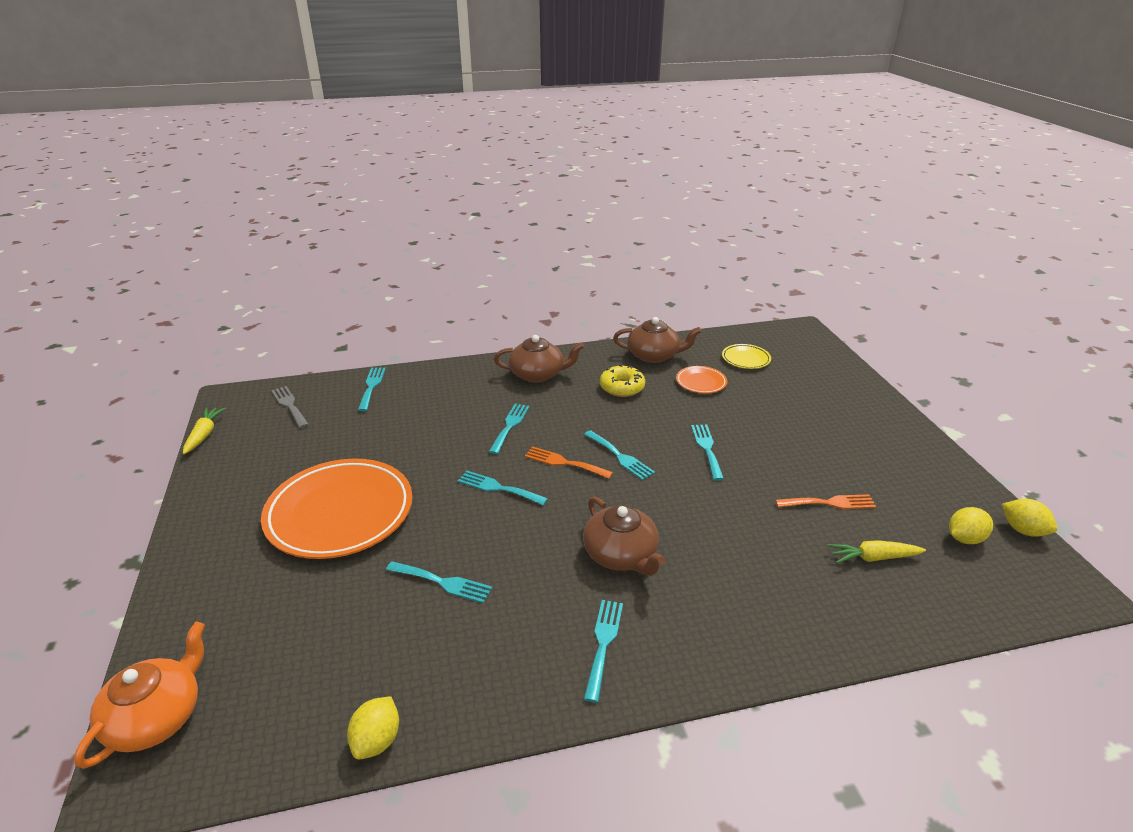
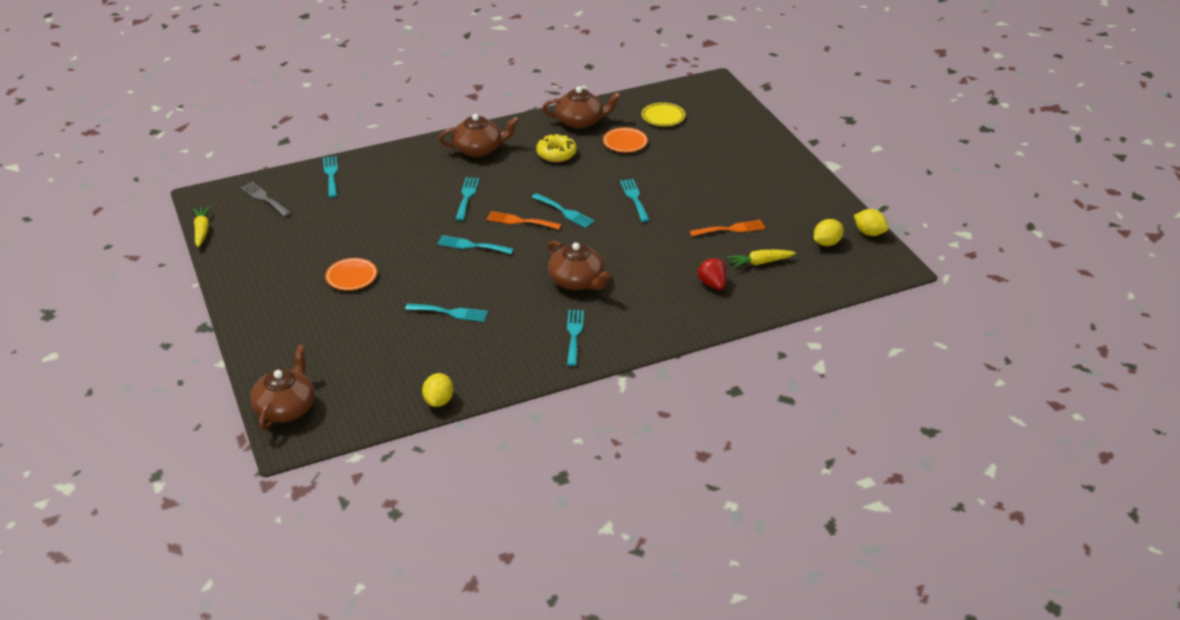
camera: 10 degrees left, 5 degrees up
orange teapot [74,621,205,769] -> brown teapot [250,345,315,430]
orange plate [261,459,413,559] -> orange plate [325,258,377,290], size x0.45
none -> red strawberry [697,257,726,290]

